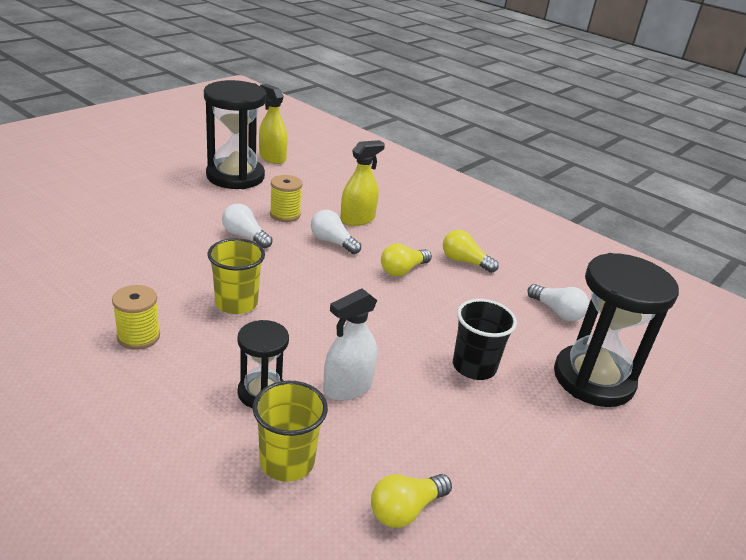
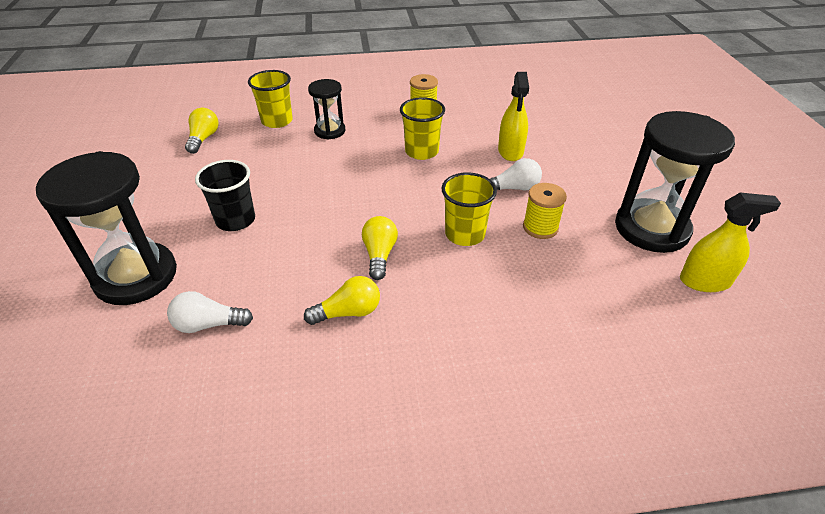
camera: 135 degrees right, 10 degrees up
white light bulb [311,210,361,254] -> yellow cup [441,172,497,246]
white spray bottle [323,289,378,401] -> none
yellow spray bottle [340,140,385,226] -> yellow spray bottle moved to [498,72,529,161]

